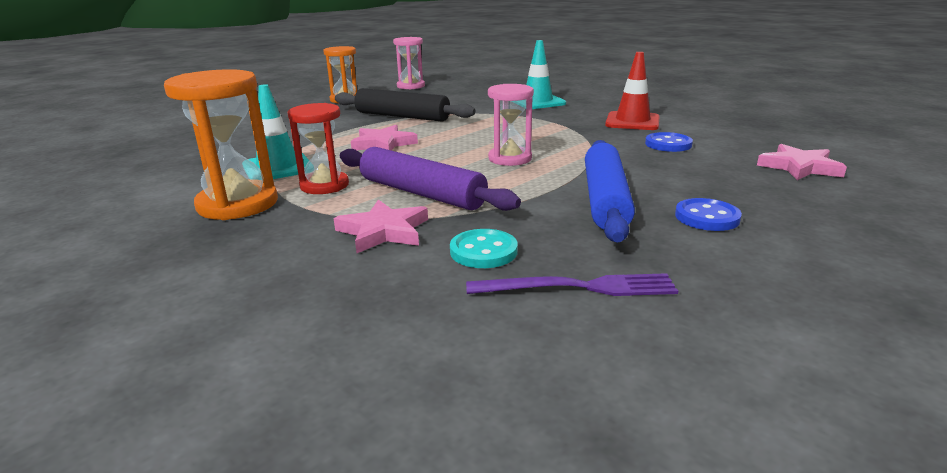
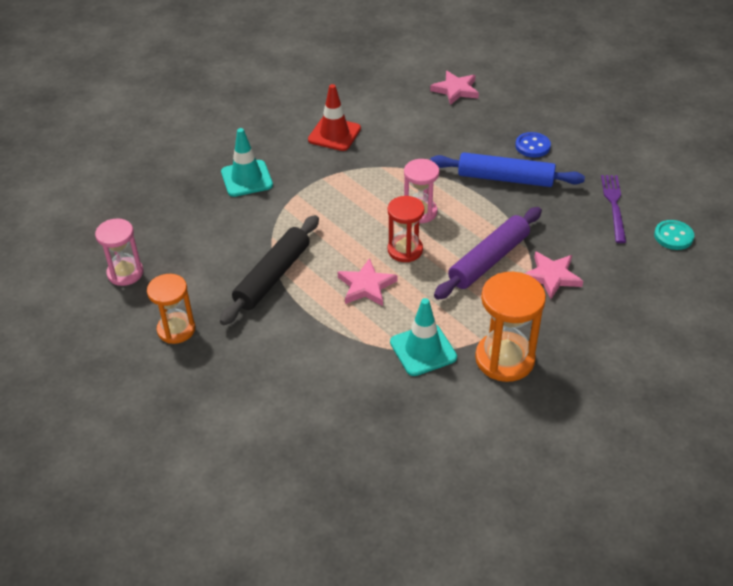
camera: 85 degrees left, 20 degrees up
red hourglass [288,103,349,194] -> red hourglass moved to [388,196,425,262]
turquoise button [450,229,518,268] -> turquoise button moved to [654,220,694,250]
blue button [645,132,693,152] -> none

